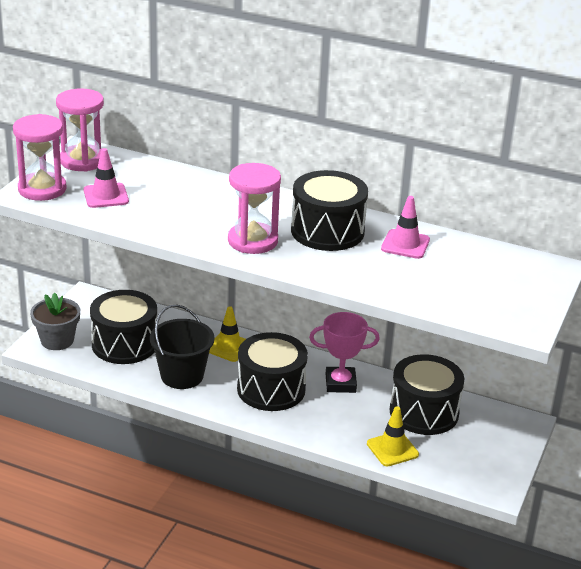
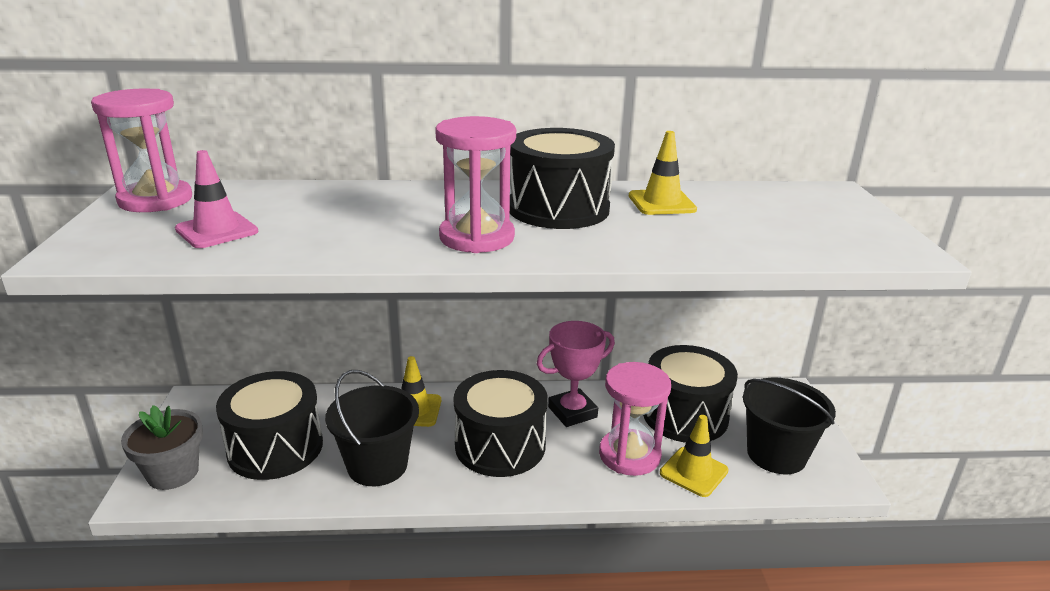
camera: 25 degrees left, 5 degrees down
pink hourglass [13,114,67,201] -> pink hourglass moved to [599,362,671,476]
pink traffic cone [381,196,430,259] -> yellow traffic cone [629,131,697,215]
none -> black bucket [743,378,836,474]

